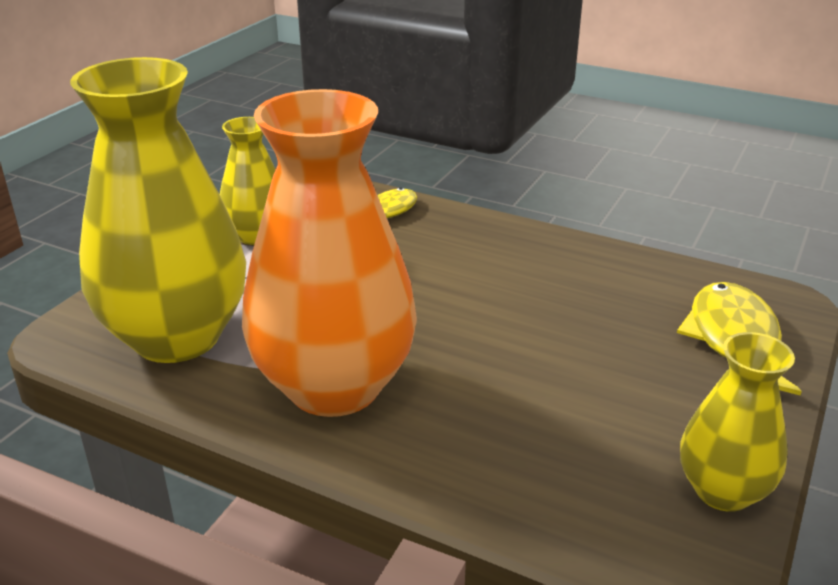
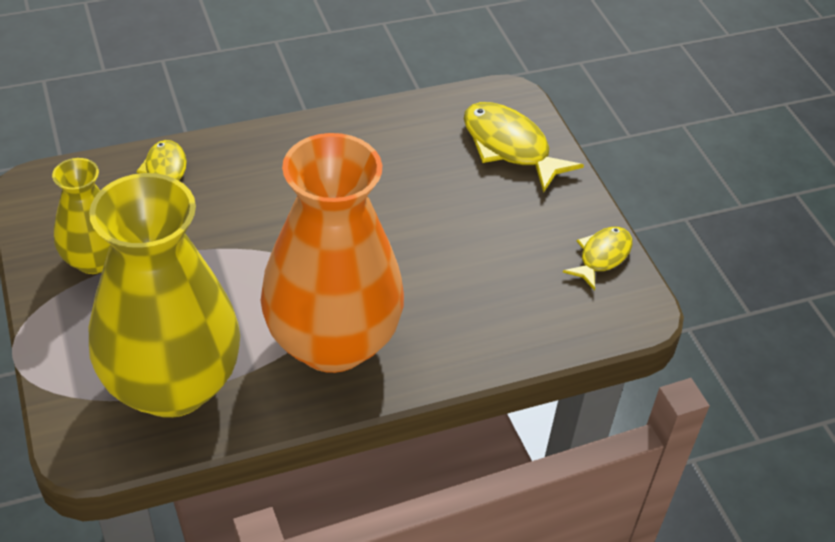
camera: 50 degrees left, 15 degrees up
yellow vase [680,332,795,512] -> yellow fish [563,227,633,291]

